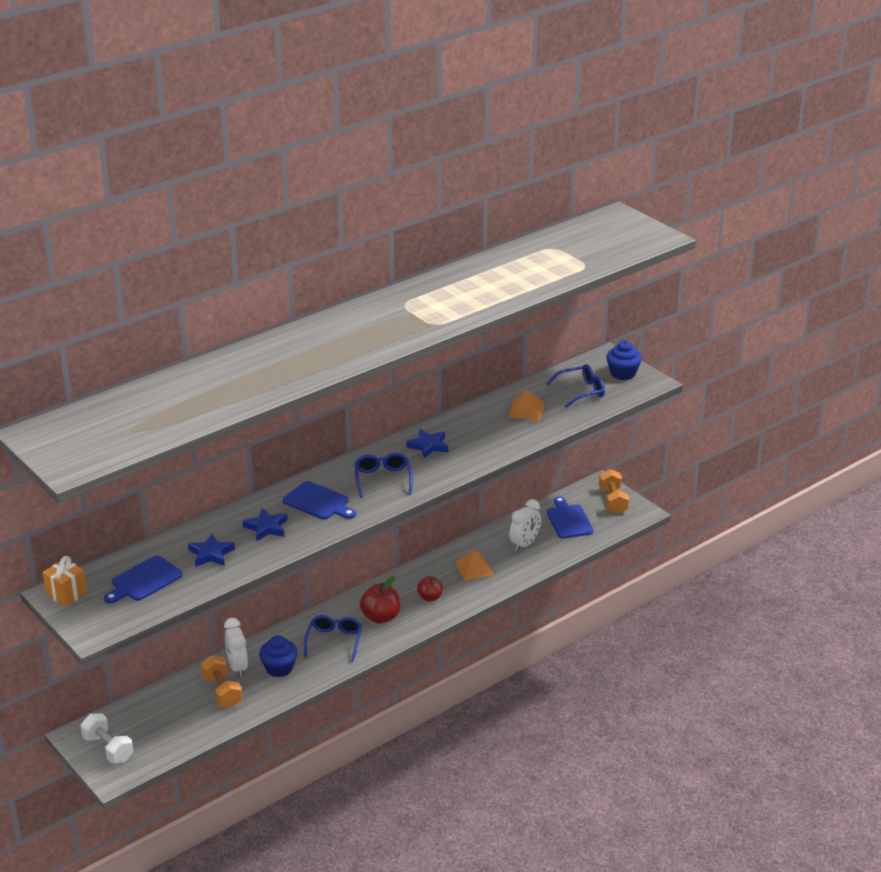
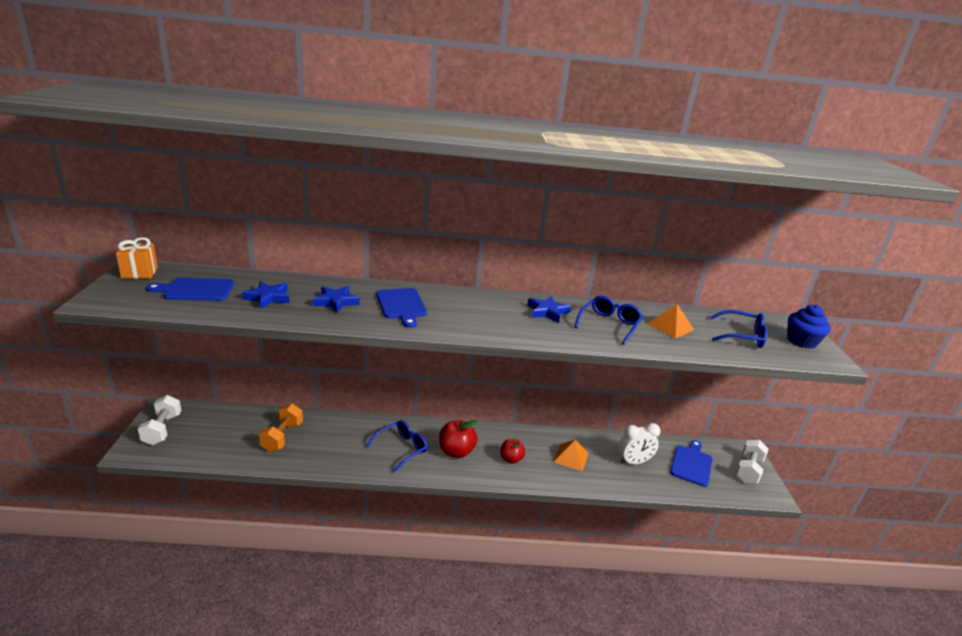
camera: 35 degrees right, 5 degrees down
white clock [224,618,248,677] -> none
blue cupcake [259,635,298,677] -> none
blue glasses [355,453,413,498] -> blue glasses moved to [574,296,643,345]
orange dumbbell [599,469,629,514] -> white dumbbell [735,440,769,483]

